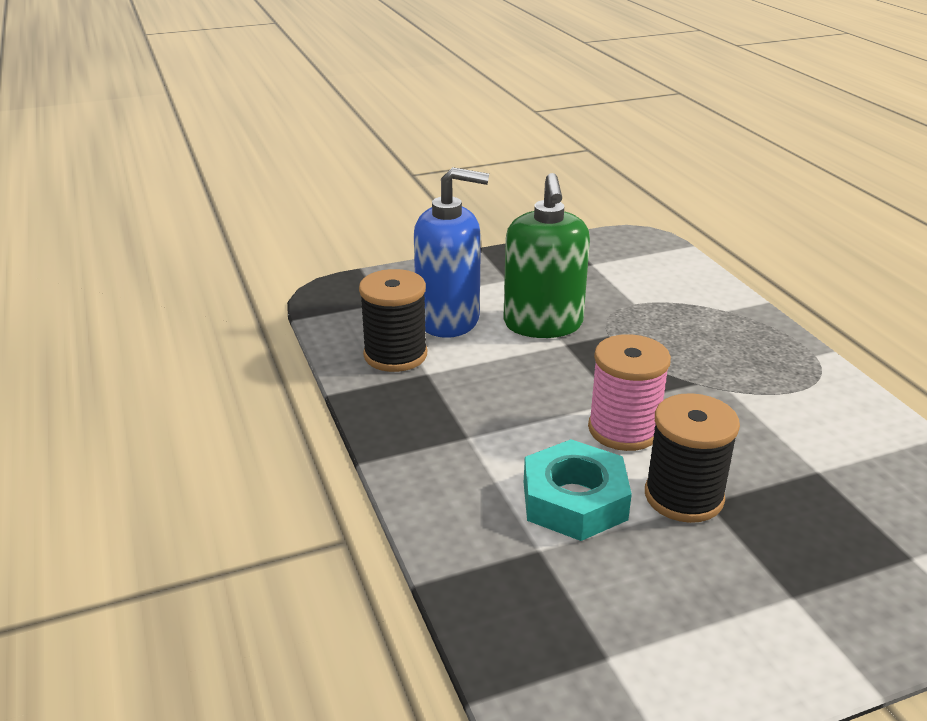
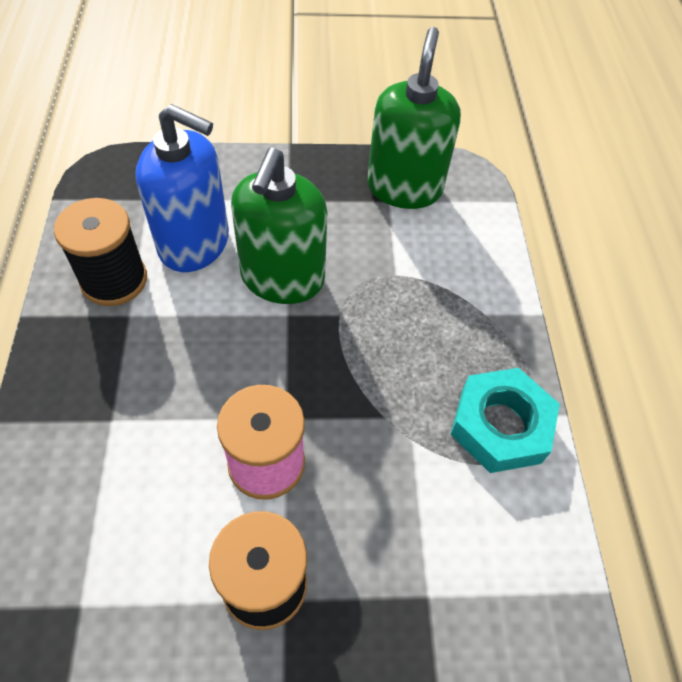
camera: 15 degrees right, 25 degrees up
turquoise nut [524,439,632,541] -> turquoise nut moved to [450,368,560,473]
none -> green soap dispenser [367,27,461,209]

